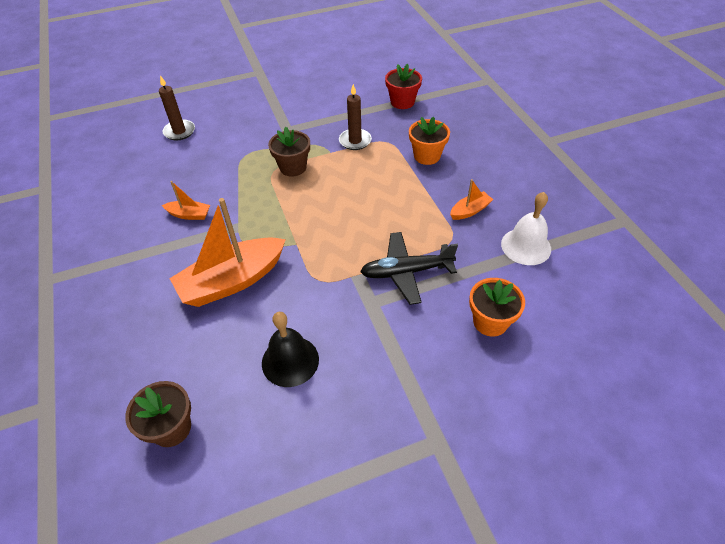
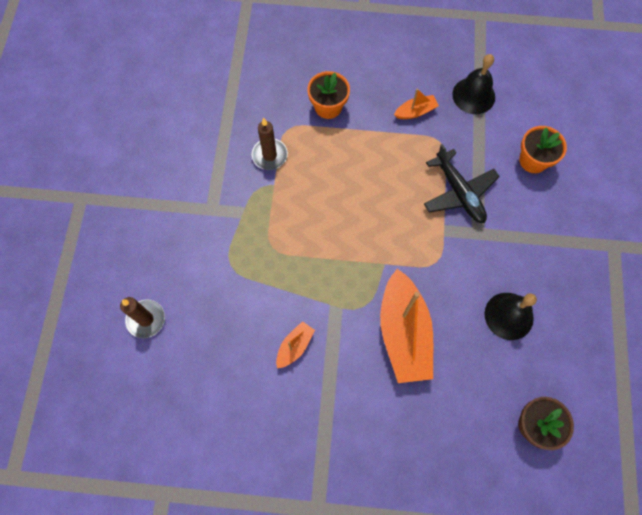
camera: 65 degrees left, 20 degrees up
brown flower pot [268,127,310,177] -> none
black plane [360,232,458,305] -> black plane turned 45 degrees counterclockwise [424,144,500,223]
red flower pot [385,63,422,109] -> none
orange boat [450,179,493,220] -> orange boat turned 75 degrees clockwise [394,89,439,119]
white bell [501,192,551,265] -> black bell [452,54,495,114]

